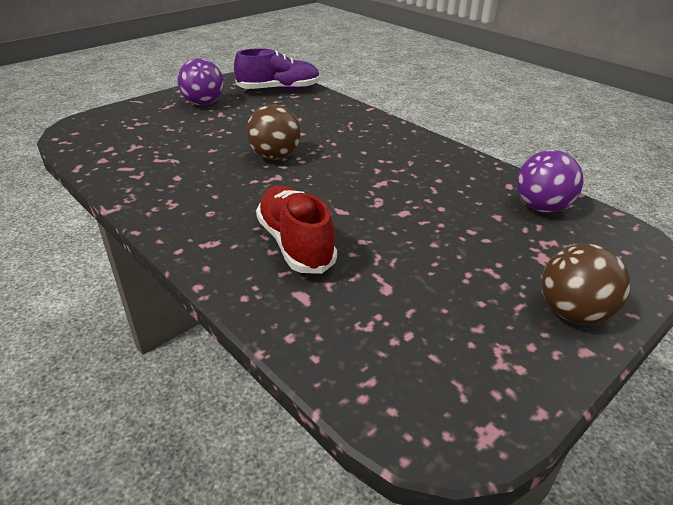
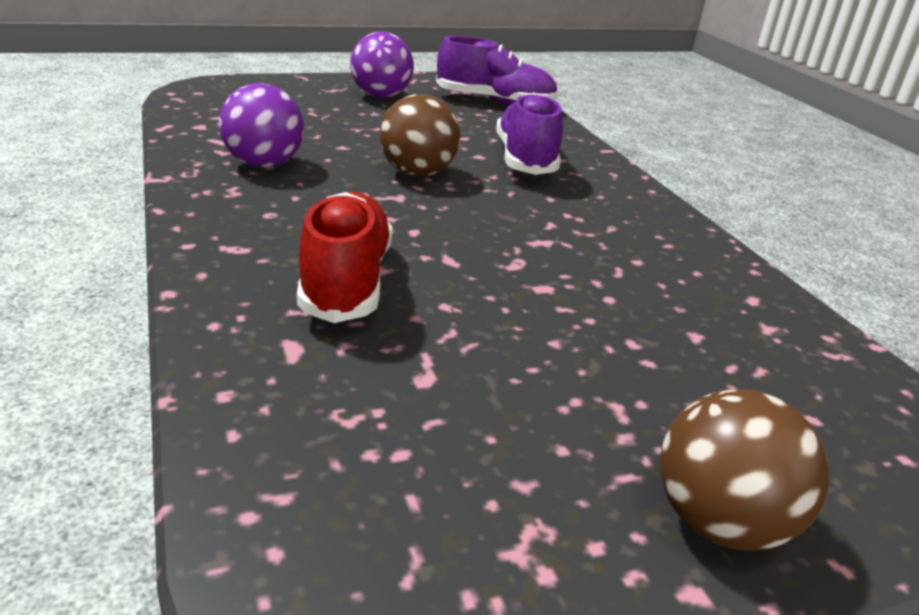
camera: 20 degrees right, 5 degrees down
purple ball [517,150,584,213] -> purple ball moved to [219,83,304,168]
none -> purple shoe [496,92,563,175]

